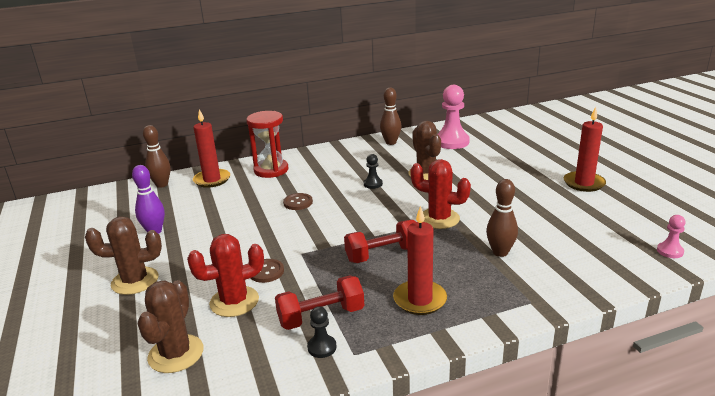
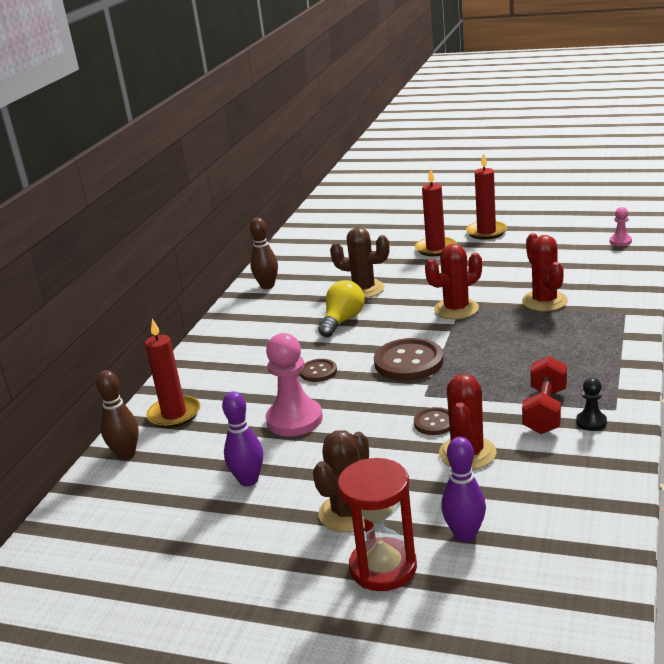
camera: 50 degrees left, 0 degrees up
brown cactus [138,280,204,373] -> none
red hourglass [246,111,288,178] -> red hourglass moved to [338,458,417,591]
red dumbbell [344,220,416,263] -> none
black pawn [364,154,383,189] -> yellow light bulb [318,280,365,337]
red candle [393,206,447,315] -> red candle moved to [415,168,457,256]
pink pawn [438,85,470,149] -> pink pawn moved to [265,333,323,436]
brown bowling pin [486,179,518,257] -> red cactus [522,233,568,311]
none -> brown button [374,338,444,381]
none -> purple bowling pin [441,437,486,542]

